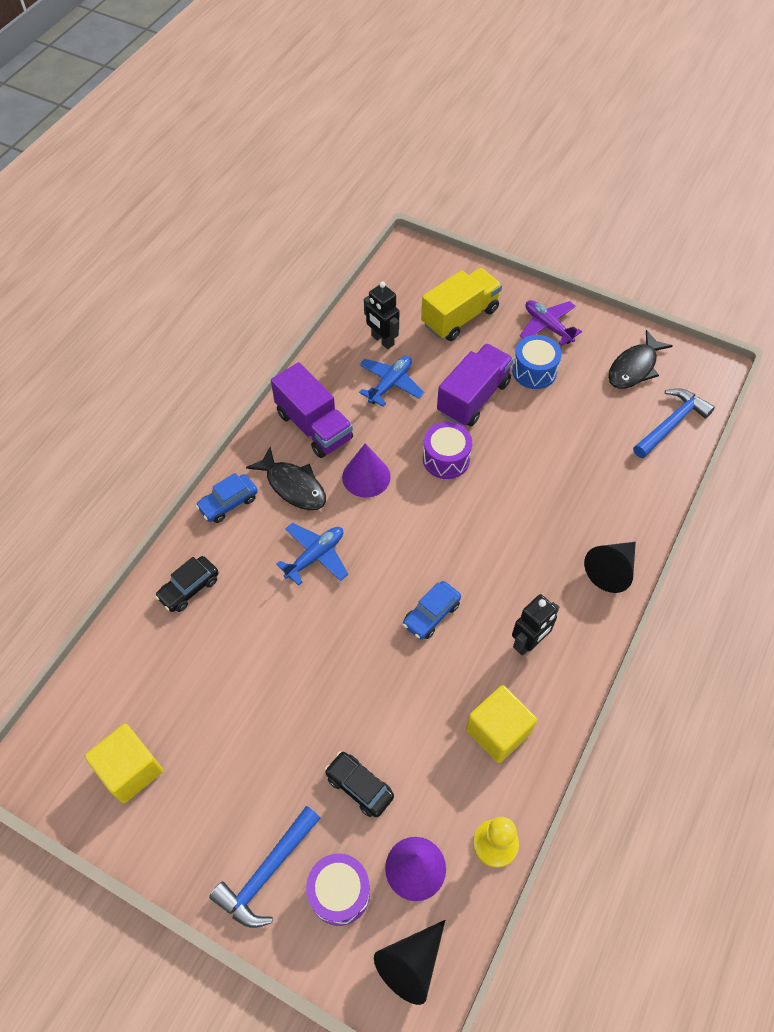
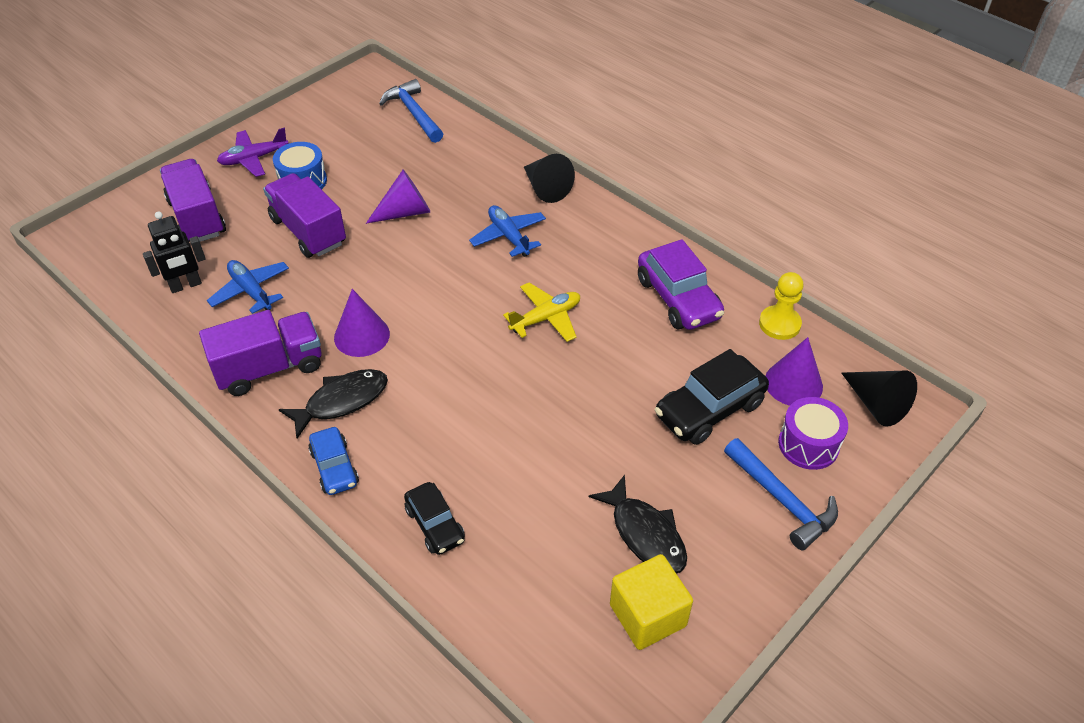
camera: 75 degrees left, 10 degrees down
blue plane [276,523,348,586] -> blue plane moved to [469,205,546,257]
black car [325,751,394,817] -> black car [655,349,769,445], size x1.62
blue car [403,581,461,640] -> yellow plane [503,282,580,342]
yellow truck [421,268,502,341] -> purple truck [160,159,226,242]
purple drum [423,422,472,479] -> none
yellow cube [466,685,537,763] -> purple car [638,239,724,330]
black robot [512,594,559,656] -> none
black fish [608,330,673,389] -> black fish moved to [589,475,687,573]
none -> purple cone [366,170,430,224]

